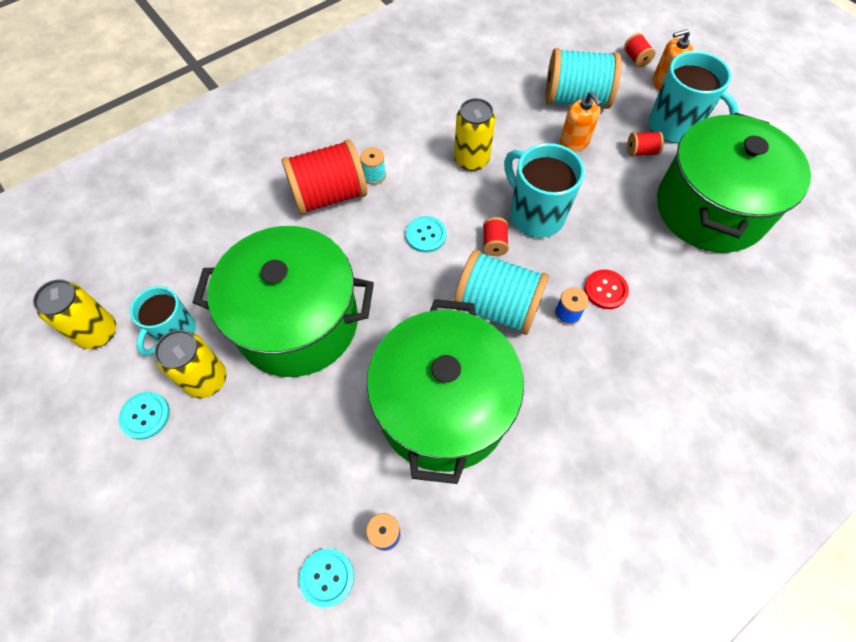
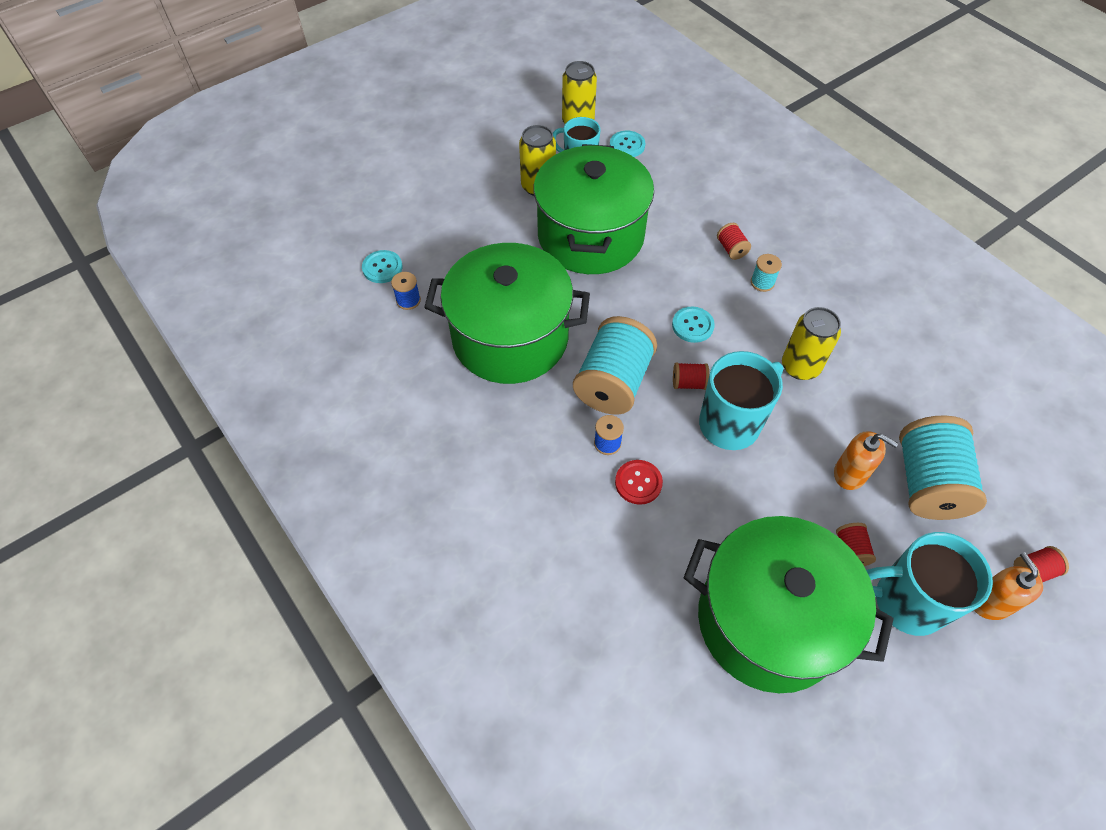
camera: 90 degrees right, 5 degrees down
turquoise button [119,392,170,439] -> turquoise button moved to [610,131,645,157]
red spool [282,139,367,215] -> red spool [717,223,751,260], size x0.43
orange soap dispenser [560,92,602,152] -> orange soap dispenser turned 120 degrees counterclockwise [834,431,898,490]
turquoise mug [649,51,739,143] -> turquoise mug turned 60 degrees clockwise [866,532,993,636]

